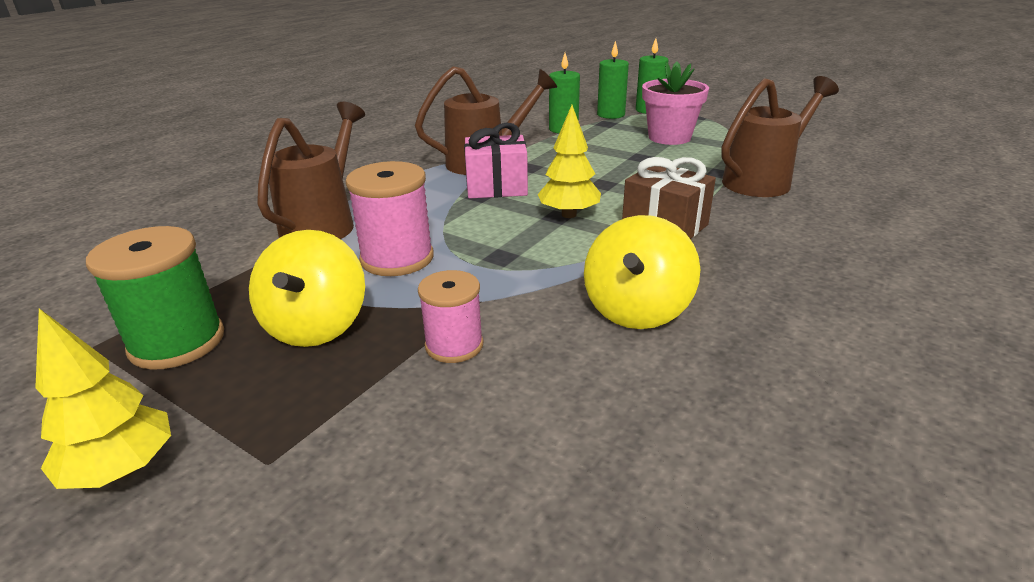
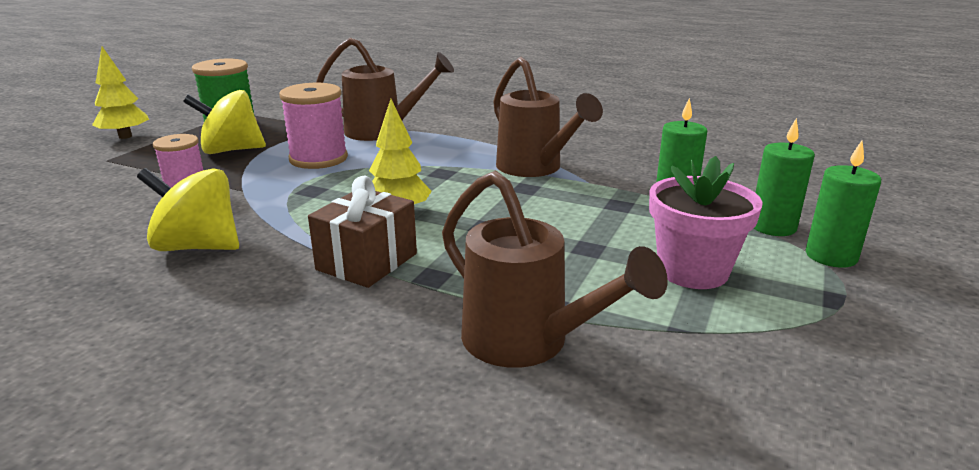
camera: 80 degrees right, 5 degrees down
pink gift [464,123,528,199] -> none

